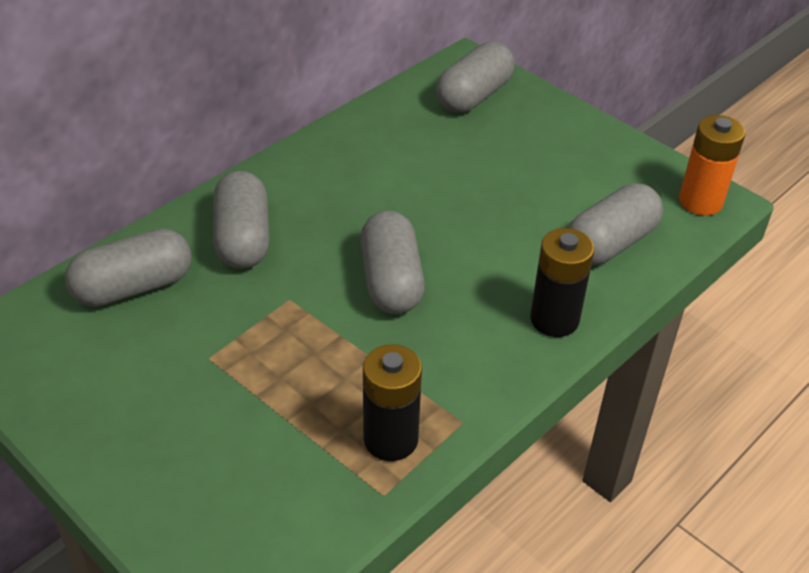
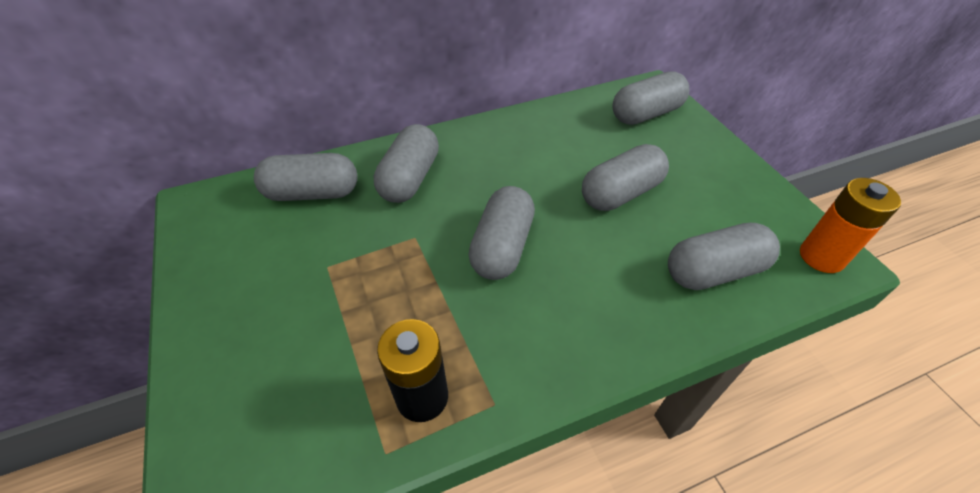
camera: 25 degrees right, 5 degrees up
black battery [530,228,594,337] -> none
none -> grey capsule [582,144,669,211]

